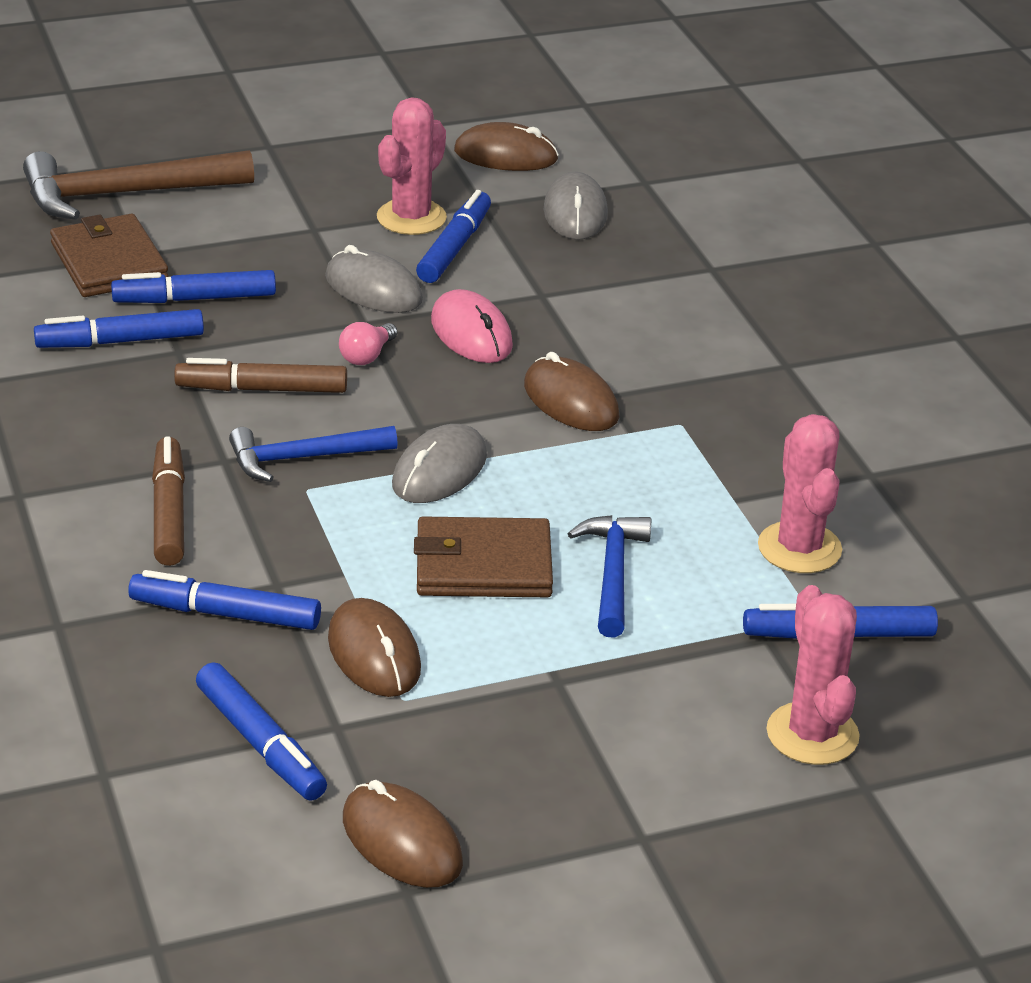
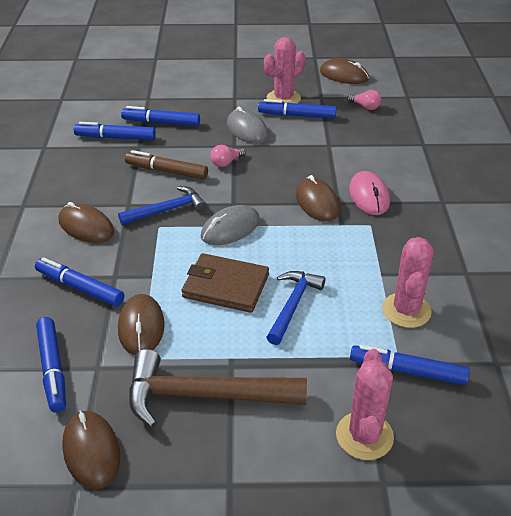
camera: 20 degrees right, 5 degrees up
brown hammer [23,150,254,220] -> brown hammer moved to [129,349,307,428]
brown wallet [50,214,169,297] -> none
brown marker [152,436,185,566] -> brown mouse [59,202,114,243]
blue hammer [229,426,398,482] -> blue hammer turned 150 degrees clockwise [118,186,207,225]
blue marker [416,190,491,283] -> blue marker turned 120 degrees counterclockwise [258,99,337,119]
pink mouse [431,289,513,363] -> pink mouse moved to [349,171,390,215]
grey mouse [544,172,608,240] -> pink light bulb [347,90,381,110]

